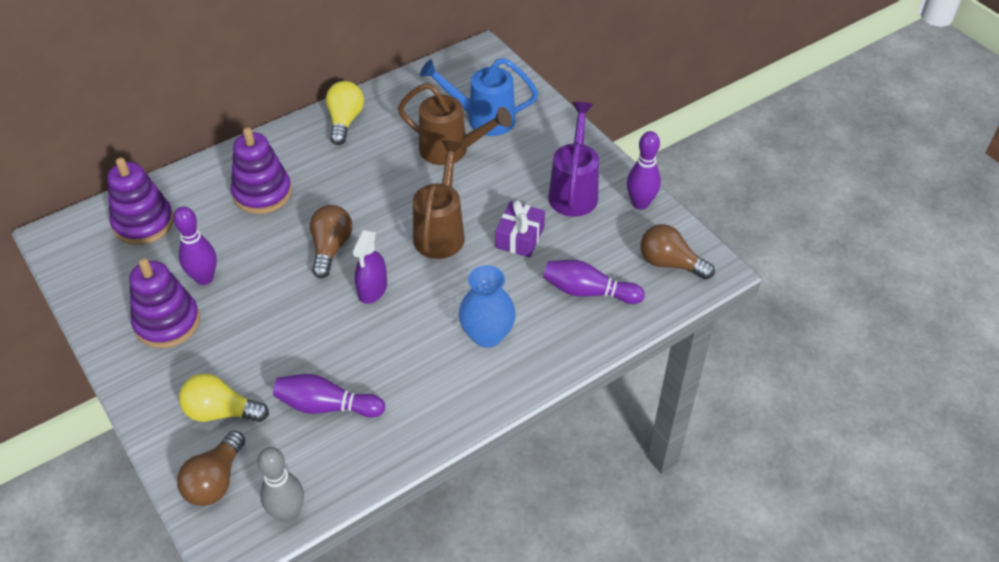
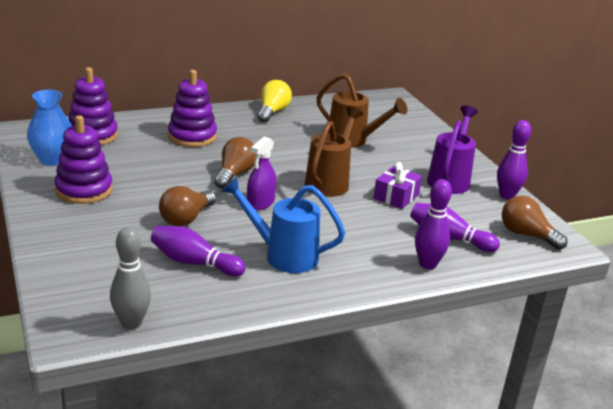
camera: 10 degrees right, 20 degrees down
purple bowling pin [173,206,217,285] -> purple bowling pin moved to [415,179,452,270]
brown light bulb [177,431,245,506] -> brown light bulb moved to [159,186,216,226]
yellow light bulb [179,373,269,422] -> none
blue watering can [420,58,538,136] -> blue watering can moved to [221,177,345,273]
blue vase [458,265,516,348] -> blue vase moved to [27,90,72,166]

